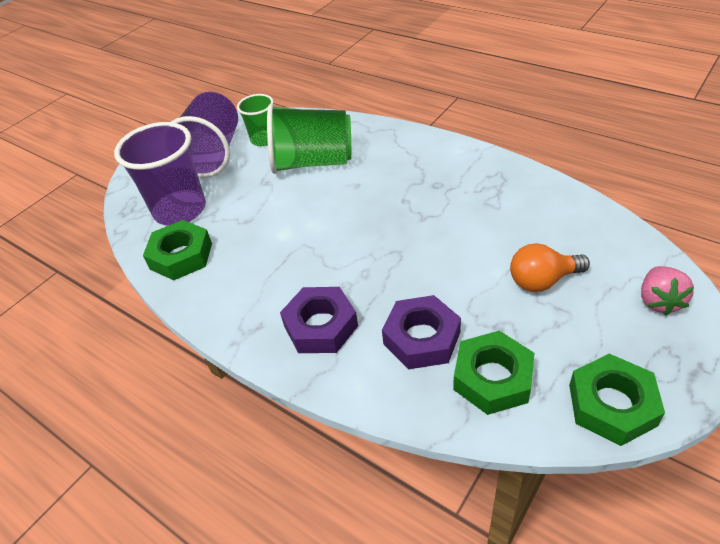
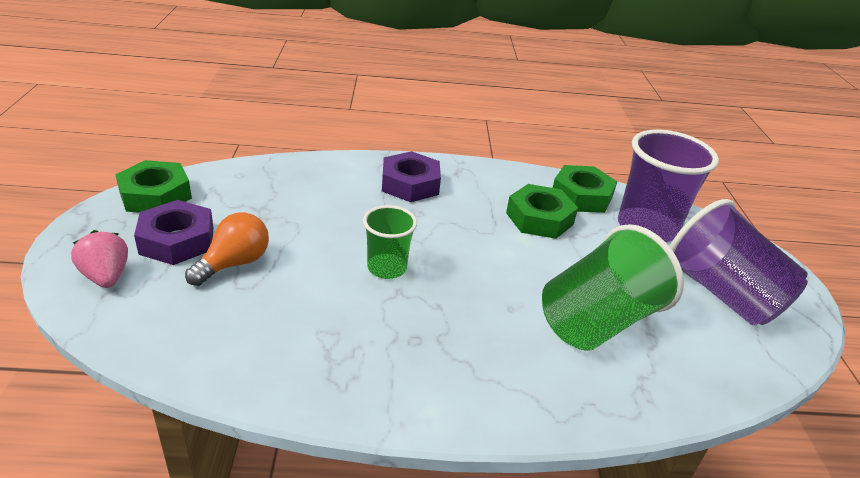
camera: 135 degrees right, 10 degrees down
green cup [237,94,274,146] -> green cup moved to [363,205,417,279]
purple nut [382,295,461,369] -> purple nut moved to [134,200,214,265]
green nut [453,331,535,415] -> green nut moved to [506,184,578,239]

